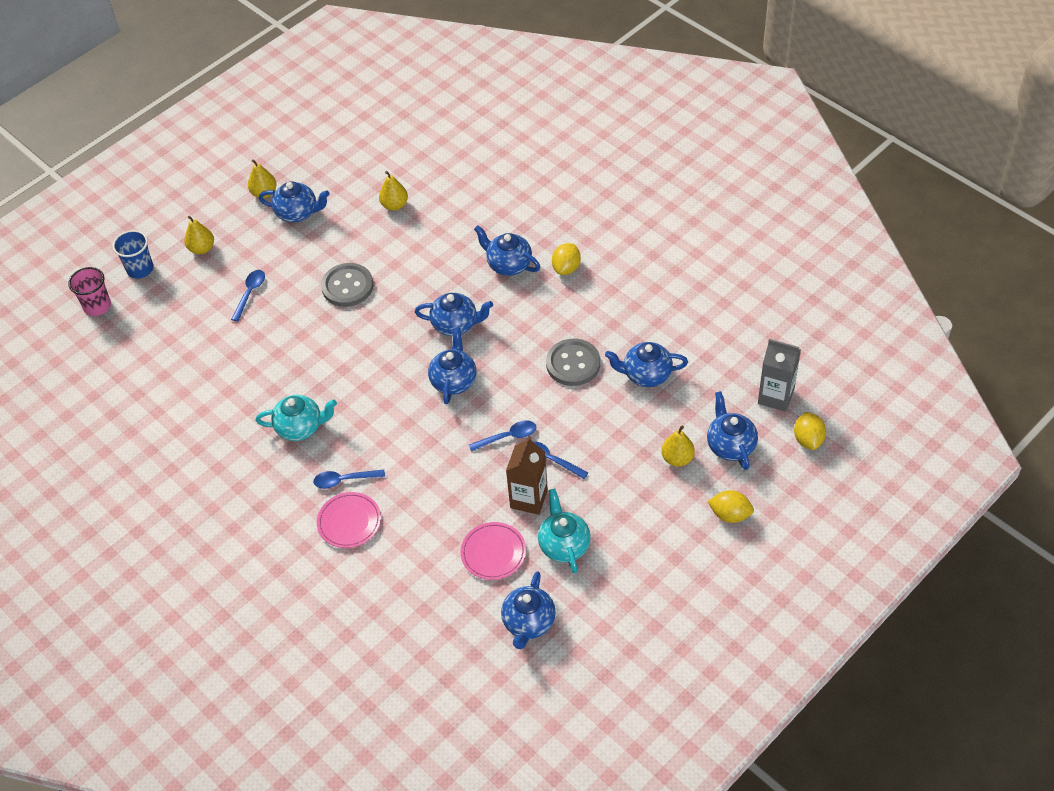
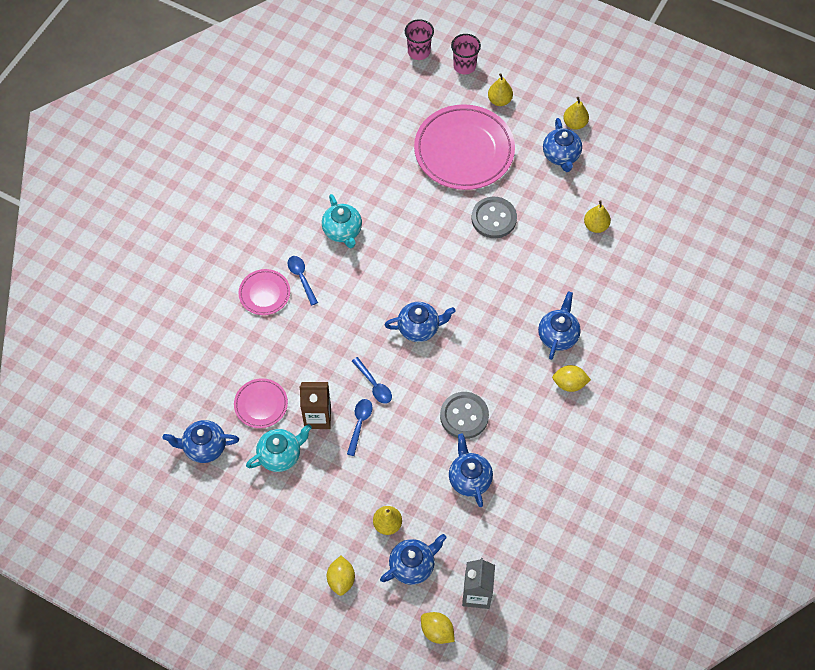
camera: 70 degrees right, 10 degrees up
blue cup [113,230,153,279] -> pink cup [451,34,481,74]
blue spoon [231,270,265,322] -> pink plate [414,104,515,190]
blue teapot [415,293,493,336] -> none
yellow lemon [794,412,826,450] -> yellow lemon turned 60 degrees clockwise [421,612,455,644]

